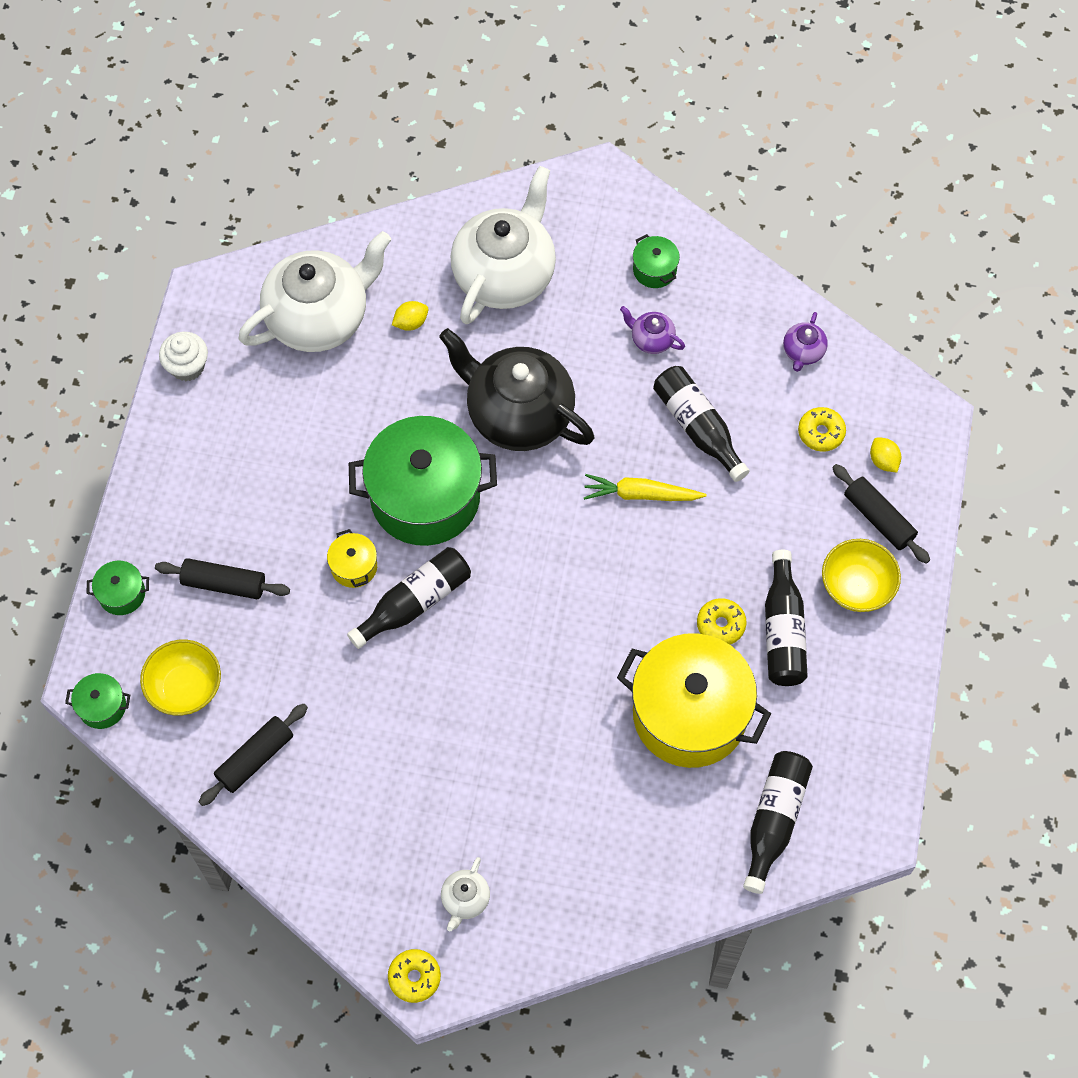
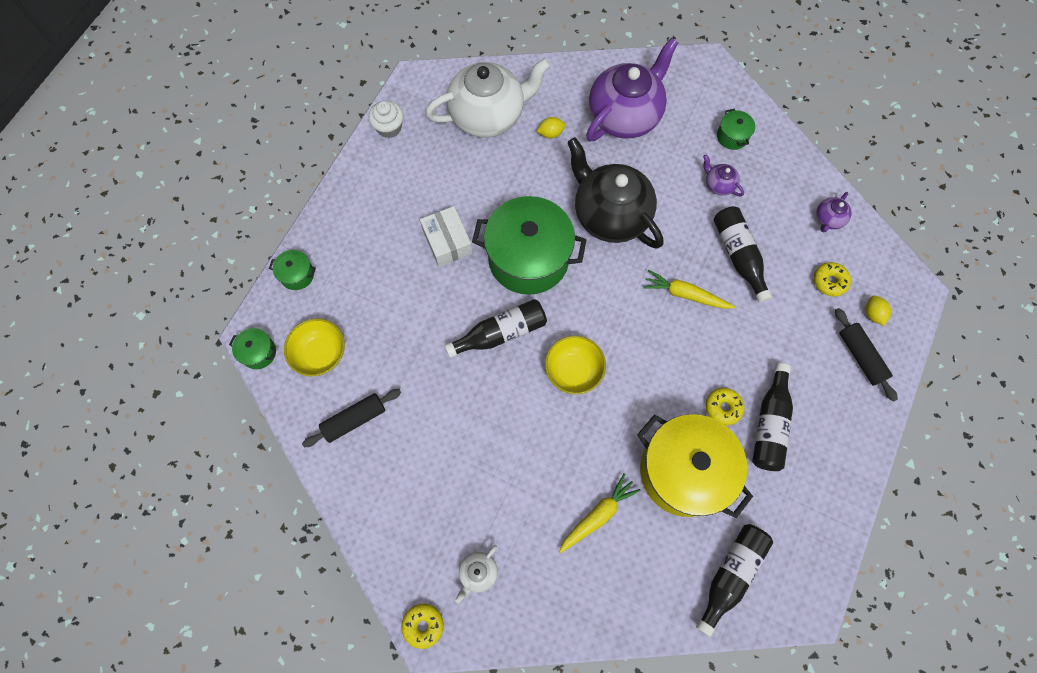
camera: 15 degrees right, 5 degrees up
black rolling pin [155,558,290,599] -> none
yellow pot [327,529,377,588] -> none
white teapot [451,166,556,324] -> purple teapot [586,38,678,141]
yellow bowl [822,539,901,612] -> yellow bowl moved to [545,336,606,394]
none -> white box [420,206,473,267]
none -> yellow carrot [559,473,640,553]

